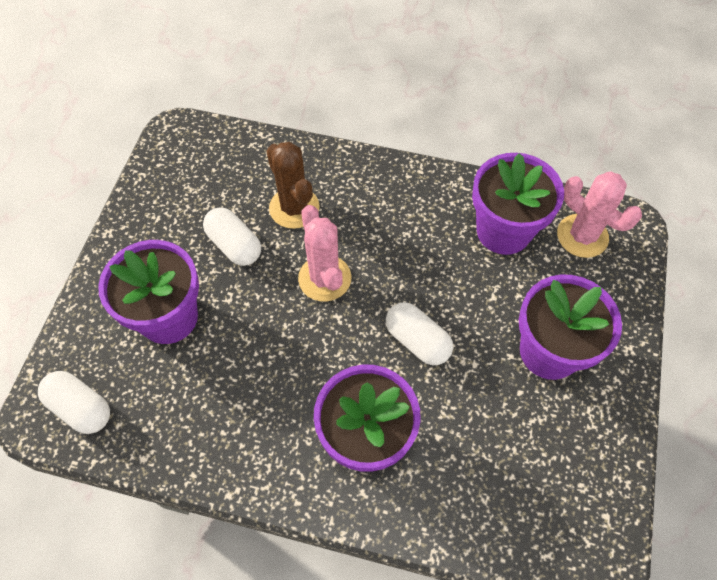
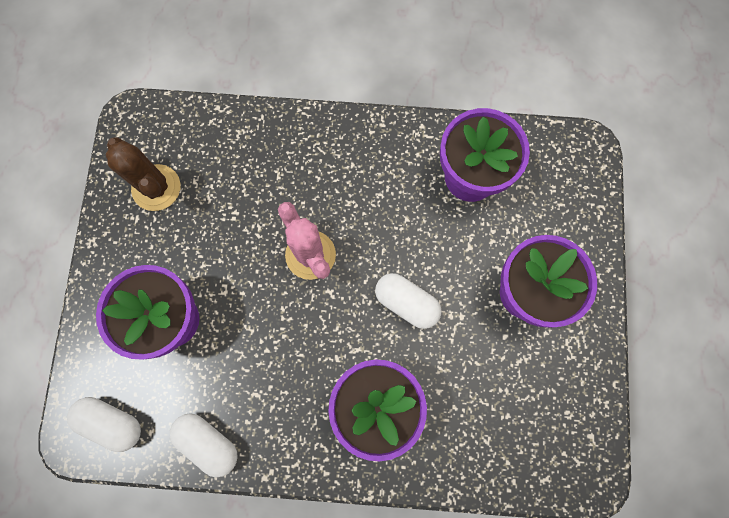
camera: 10 degrees left, 15 degrees up
white capsule [203,207,261,266] -> white capsule moved to [170,413,238,477]
brown cactus [267,142,320,229] -> brown cactus moved to [105,137,180,211]
pink cactus [557,171,642,258] -> none

